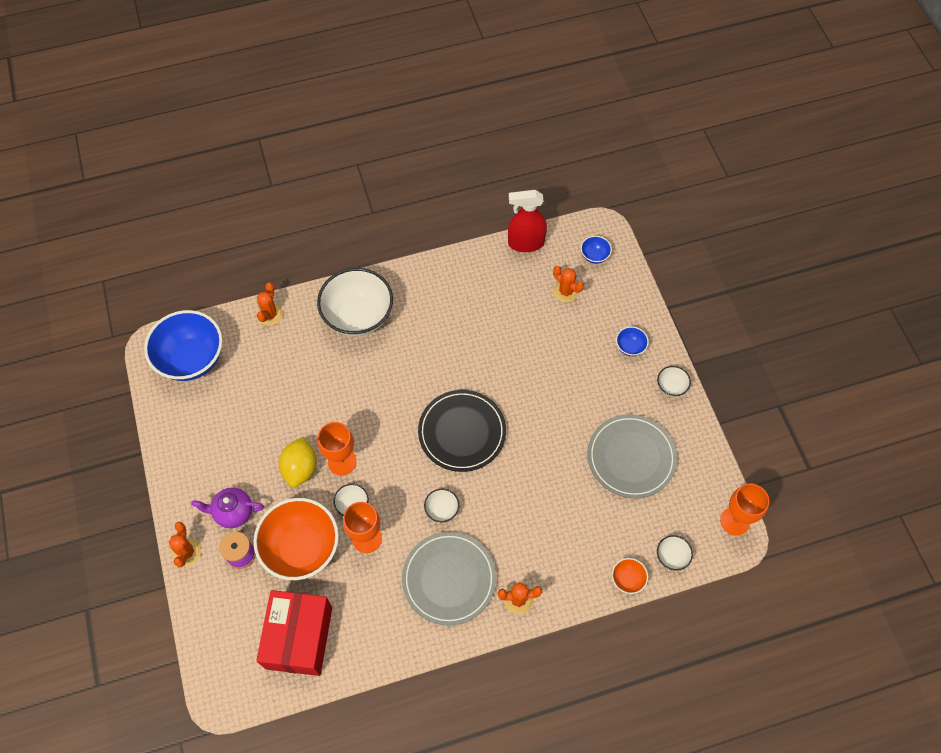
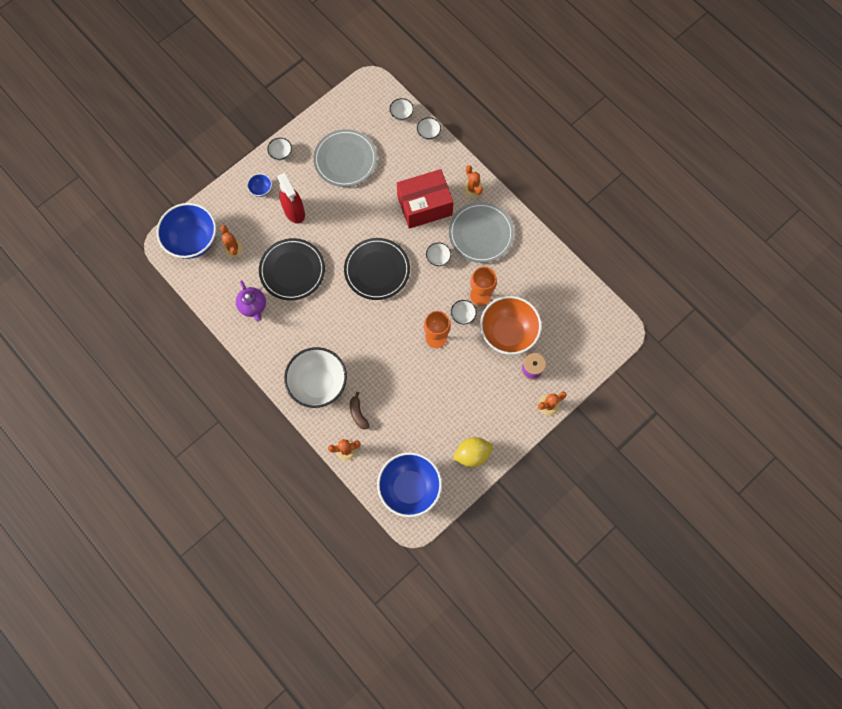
camera: 115 degrees left, 10 degrees up
purple teapot [191,488,264,528] -> purple teapot moved to [236,280,266,322]
red box [256,590,332,676] -> red box moved to [397,169,454,229]
yellow lemon [279,437,317,487] -> yellow lemon moved to [453,437,493,467]
red spray bottle [508,190,547,252] -> red spray bottle moved to [277,173,305,224]
orange cactus [553,266,584,303] -> orange cactus turned 45 degrees counterclockwise [220,225,243,257]
blue bowl [581,236,612,264] -> blue bowl [157,203,216,259], size x2.32
orange bowl [612,558,648,594] -> white bowl [417,117,441,140]
orange goblet [720,484,769,536] -> none
none -> black plate [259,238,325,301]
none -> brown banana [350,392,370,430]

